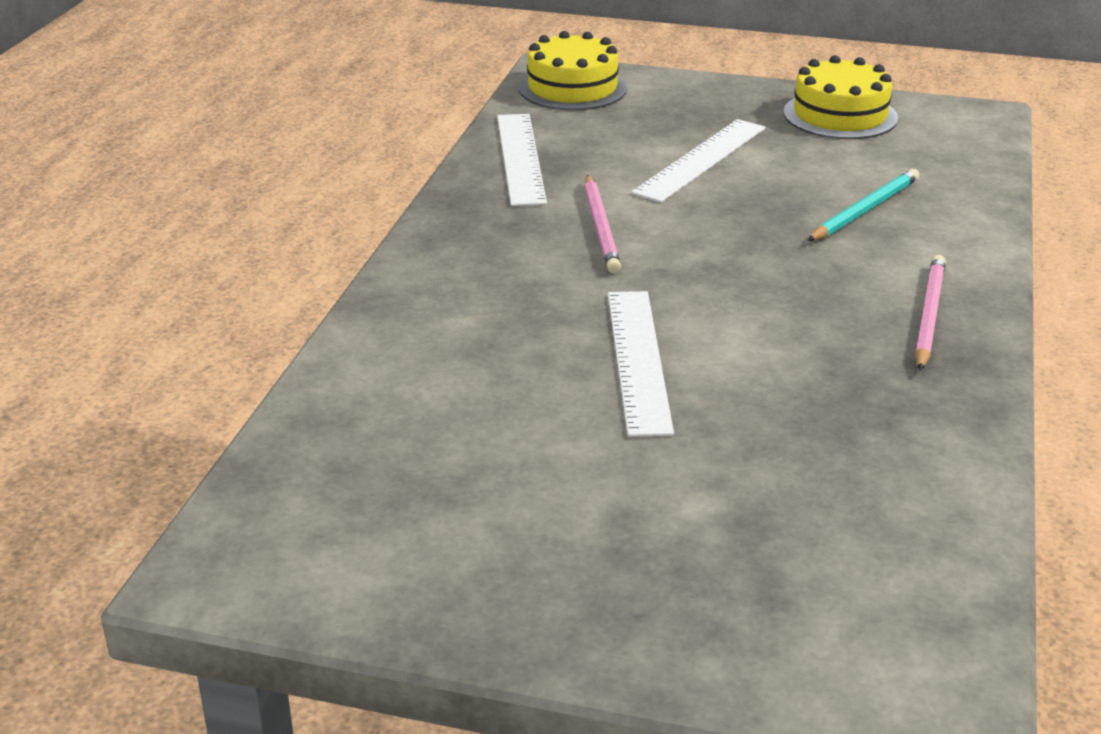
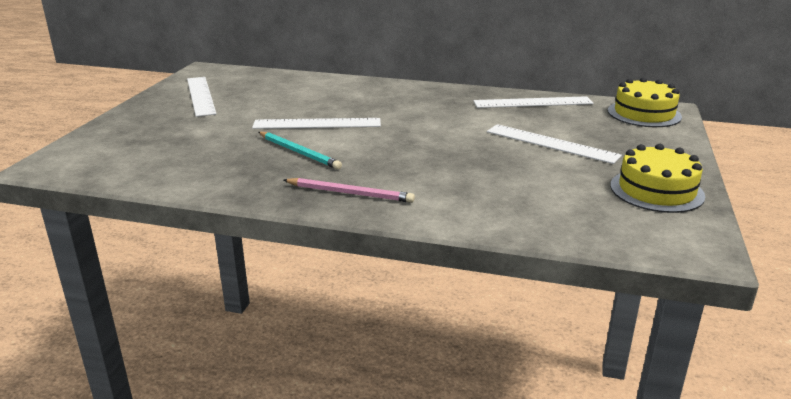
camera: 90 degrees right, 5 degrees down
pink pencil [584,175,621,273] -> none
turquoise pencil [807,169,919,241] -> turquoise pencil moved to [259,132,342,169]
none -> white ruler [187,77,216,117]

